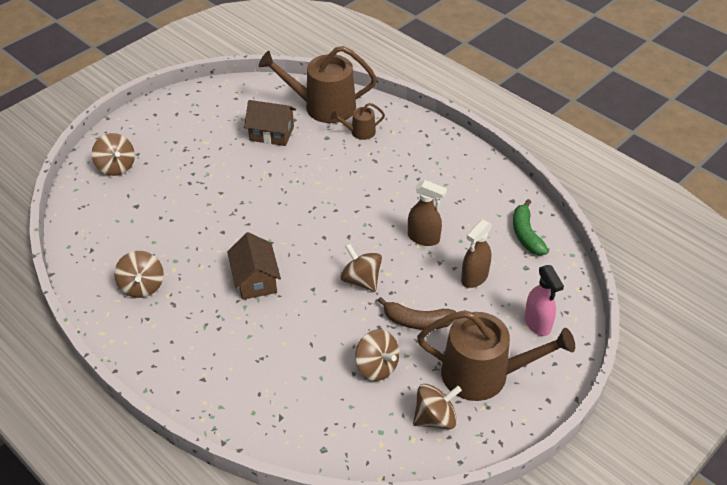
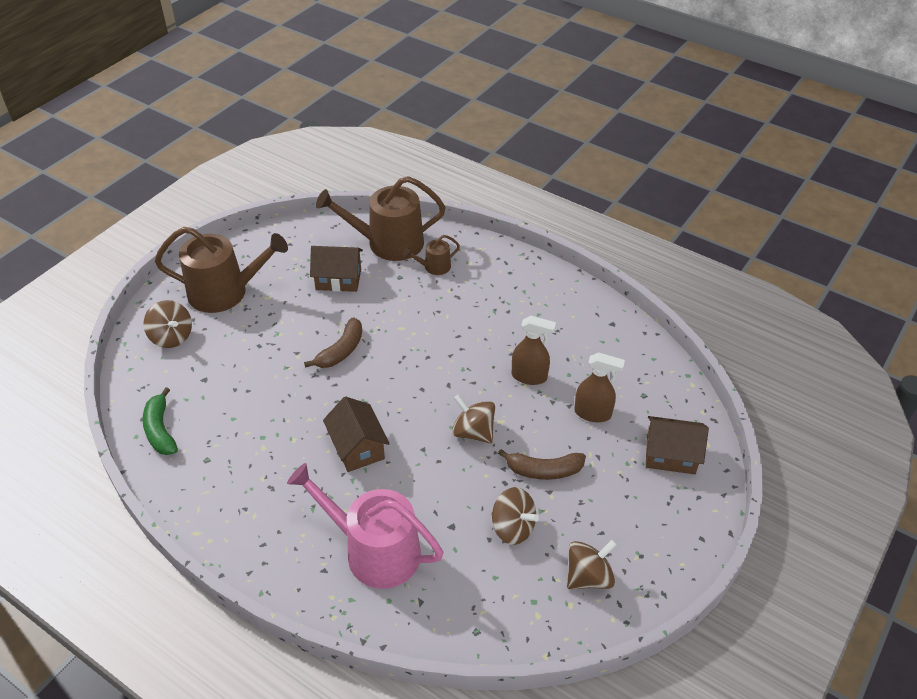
camera: 10 degrees left, 0 degrees up
brown spinning top [114,251,164,298] -> none
brown watering can [417,310,575,401] -> brown watering can moved to [155,227,288,313]
brown spray bottle [461,220,492,288] -> brown spray bottle turned 105 degrees counterclockwise [574,352,625,422]
green banana [513,199,549,255] -> green banana moved to [143,387,178,455]
pink spray bottle [524,265,564,336] -> brown house [646,416,709,474]
none -> pink watering can [287,463,443,589]
none -> brown banana [304,317,362,368]

